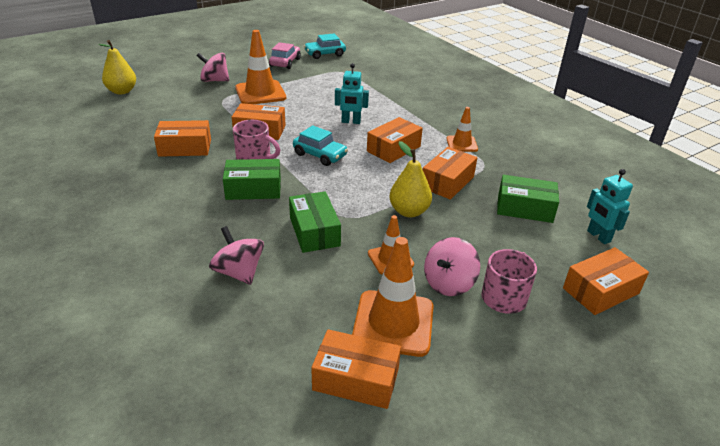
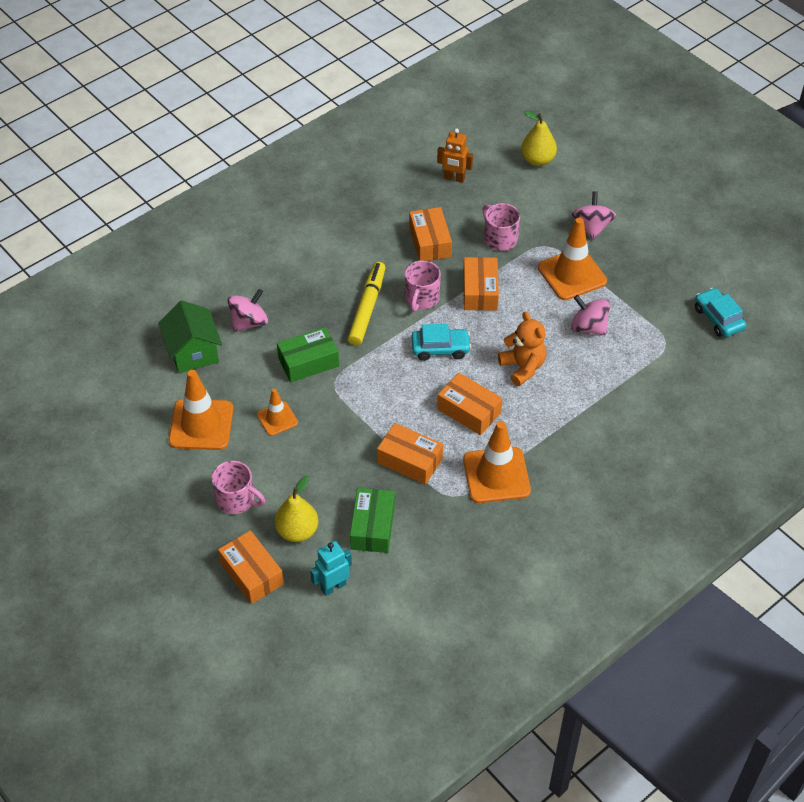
camera: 85 degrees right, 15 degrees up
green box [223,159,281,200] -> yellow marker [348,262,386,346]
pink car [269,42,301,69] -> none
turquoise car [293,125,348,166] -> turquoise car turned 120 degrees counterclockwise [412,324,471,361]
orange box [311,329,401,409] -> none
turquoise robot [335,63,369,124] -> orange teddy bear [498,311,546,386]
yellow pear [389,141,432,217] -> yellow pear moved to [275,476,319,542]
pink spinning top [424,237,480,296] -> pink spinning top moved to [571,295,610,335]
orange traffic cone [447,107,478,152] -> orange traffic cone [463,421,531,503], size x1.77
none -> green house [158,301,222,373]
none -> orange robot [437,128,473,183]
none -> pink mug [482,203,520,251]

